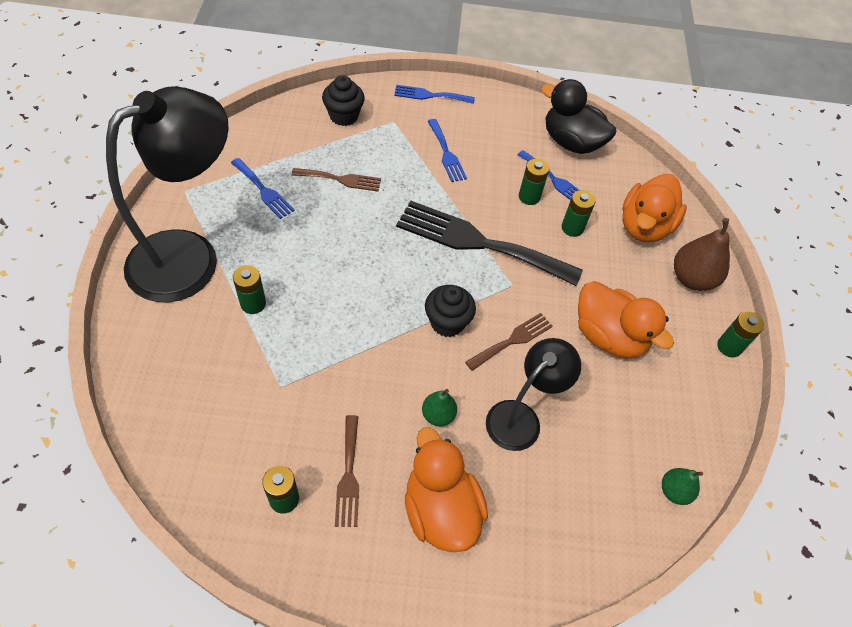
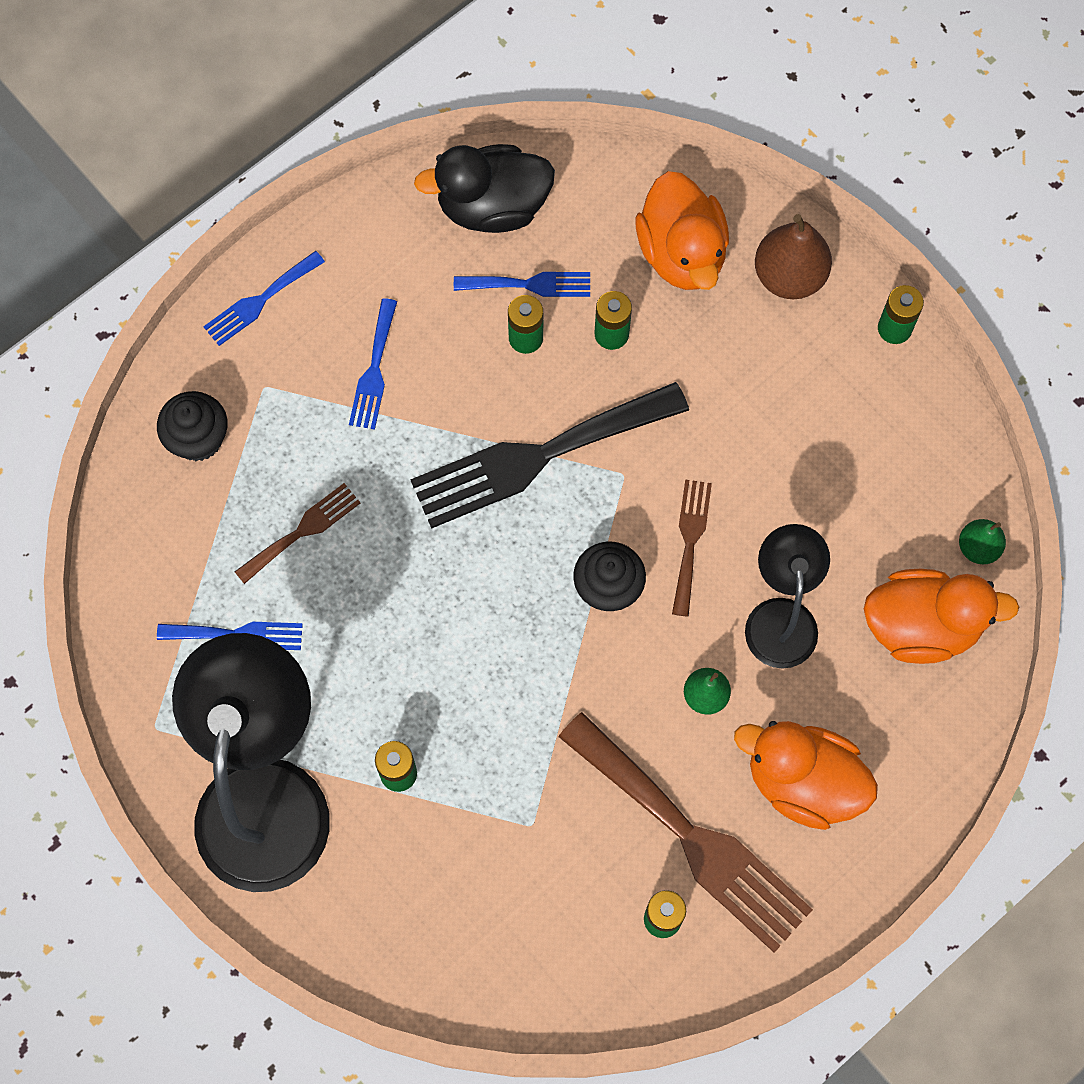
camera: 40 degrees left, 15 degrees up
brown fork [335,415,359,527] -> brown fork [558,712,813,953], size x2.04
blue fork [428,119,467,182] -> blue fork turned 75 degrees clockwise [349,298,397,429]
orange duck [578,281,674,359] -> orange duck moved to [864,569,1019,664]

